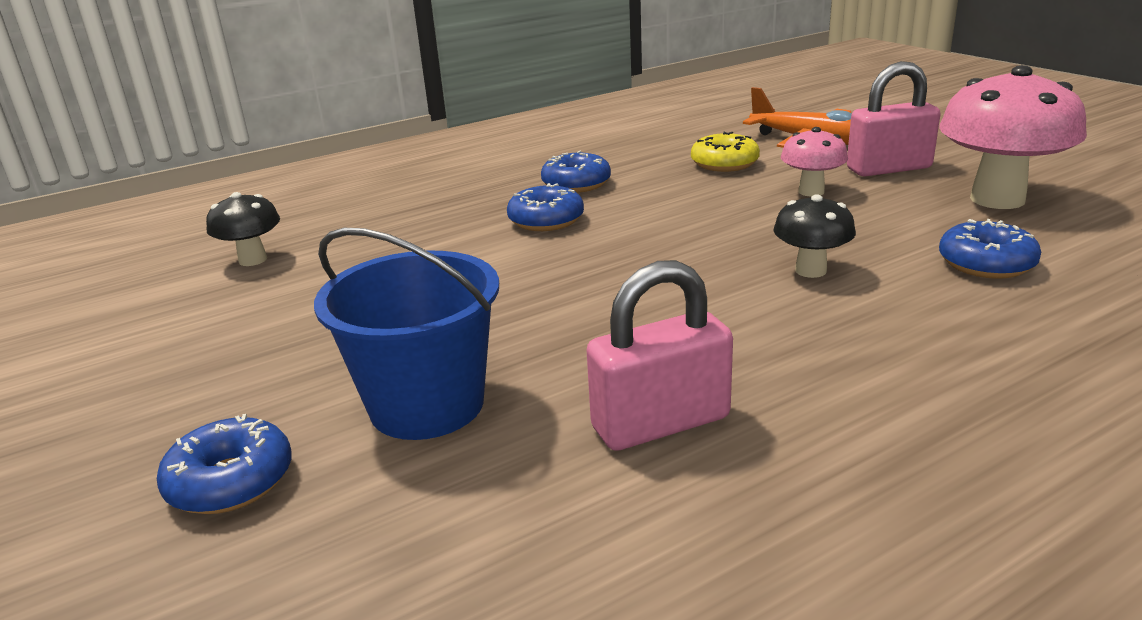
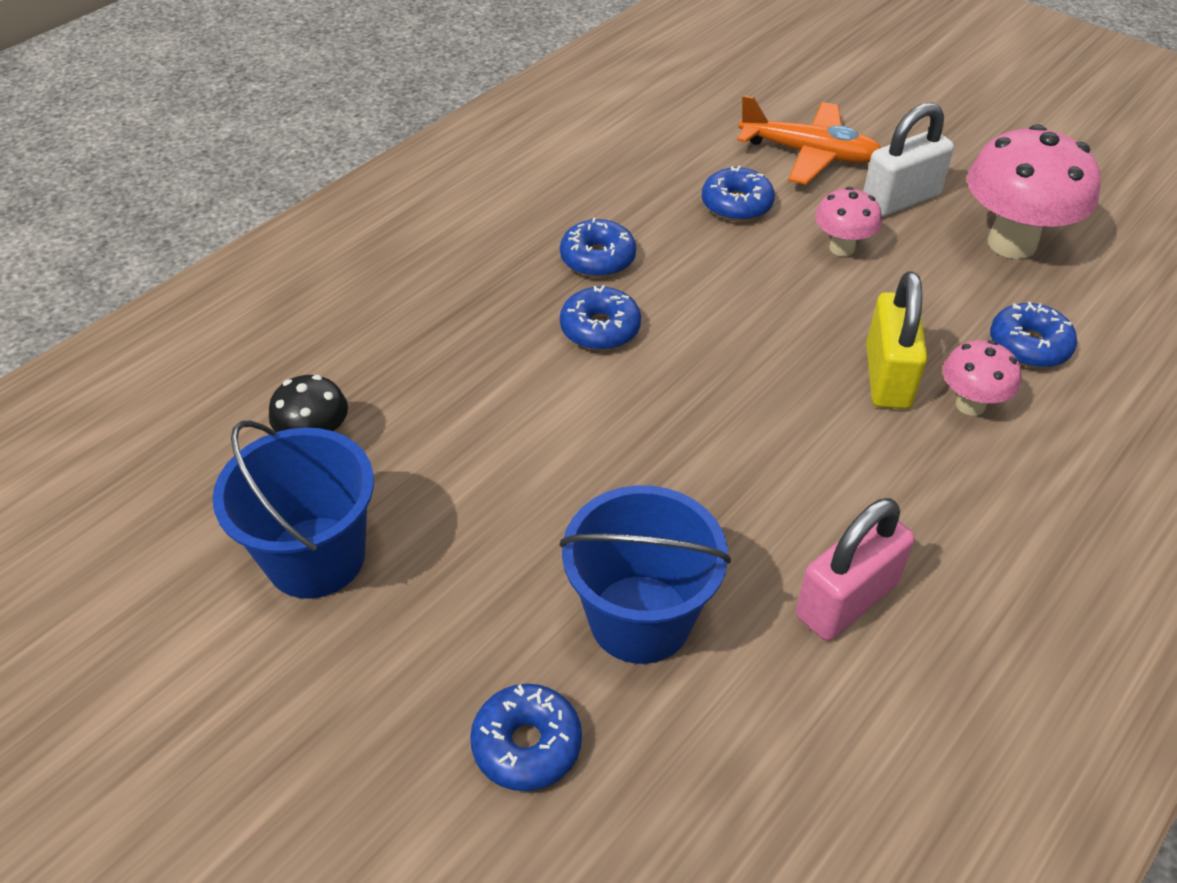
camera: 20 degrees left, 20 degrees up
yellow donut [691,132,760,172] -> blue donut [702,166,775,222]
black mushroom [773,194,856,278] -> yellow padlock [866,271,927,409]
pink padlock [847,61,940,176] -> white padlock [863,103,954,217]
none -> blue bucket [212,420,374,599]
none -> pink mushroom [943,340,1021,416]

